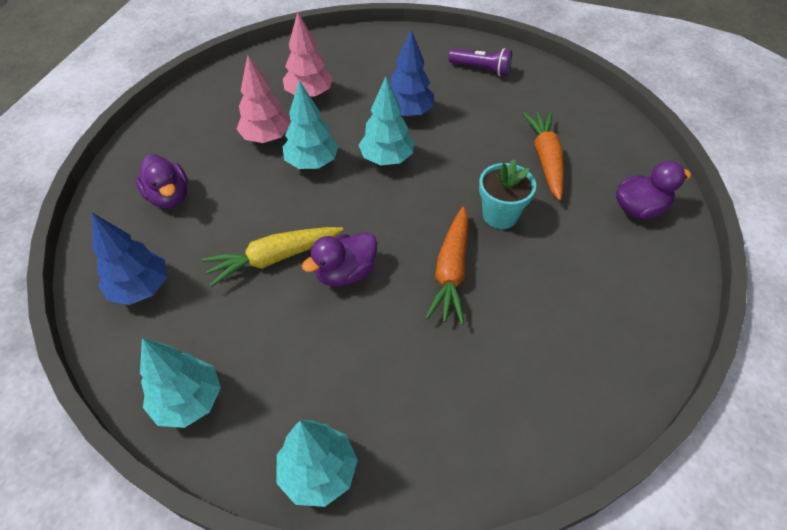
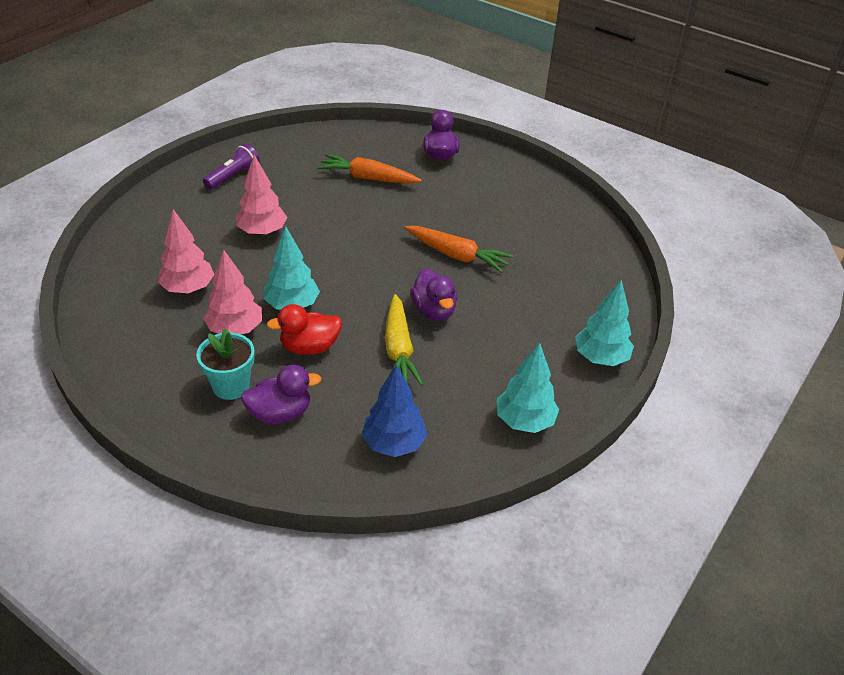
camera: 75 degrees left, 10 degrees down
turquoise tree [359,77,414,165] -> none
blue tree [390,30,434,117] -> pink tree [236,155,287,236]
turquoise flower pot [479,159,536,229] -> turquoise flower pot moved to [196,328,255,400]
none -> red duck [267,304,342,355]

